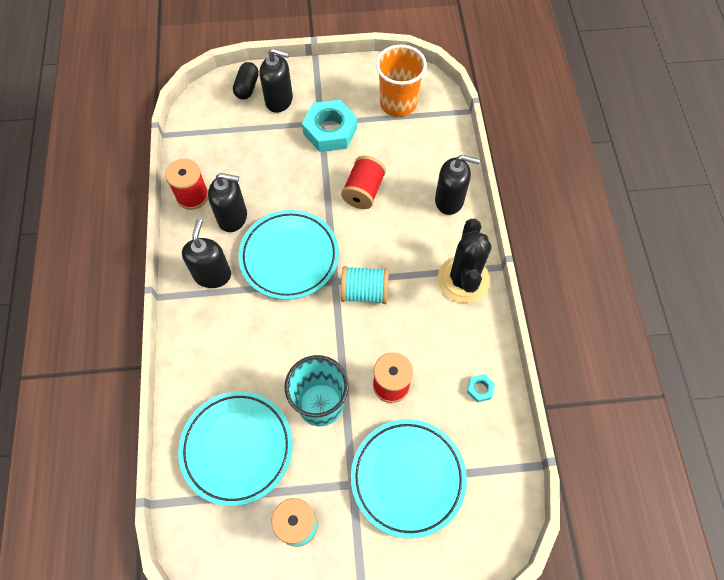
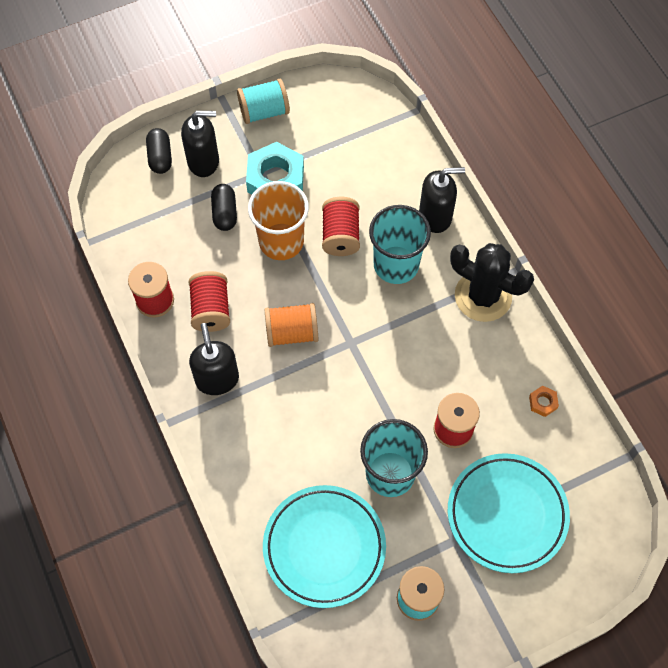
camera: 20 degrees left, 0 degrees up
black soap dispenser [208,173,247,232] -> red spool [189,271,230,332]
turquoise plate [239,210,339,300] -> orange spool [265,303,318,347]
turquoise spool [341,266,389,304] -> turquoise spool moved to [237,79,290,124]
orange cup [376,45,427,117] -> orange cup moved to [248,181,309,260]
black cactus [438,219,492,303] -> black cactus turned 45 degrees counterclockwise [450,243,534,322]
turquoise nut [467,374,495,403] -> orange nut [529,386,559,417]
none -> black capsule [211,184,237,231]
none -> turquoise cup [369,205,431,284]

